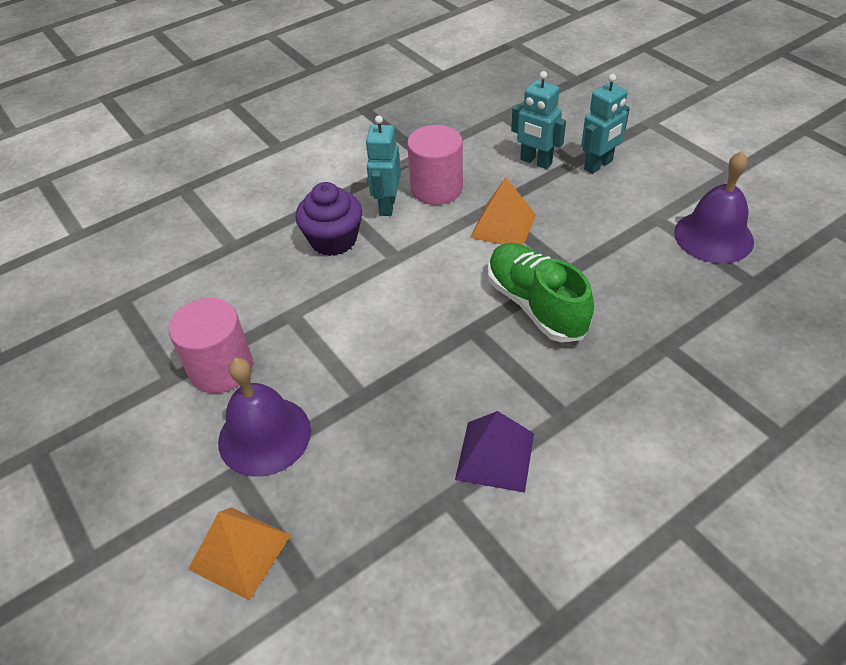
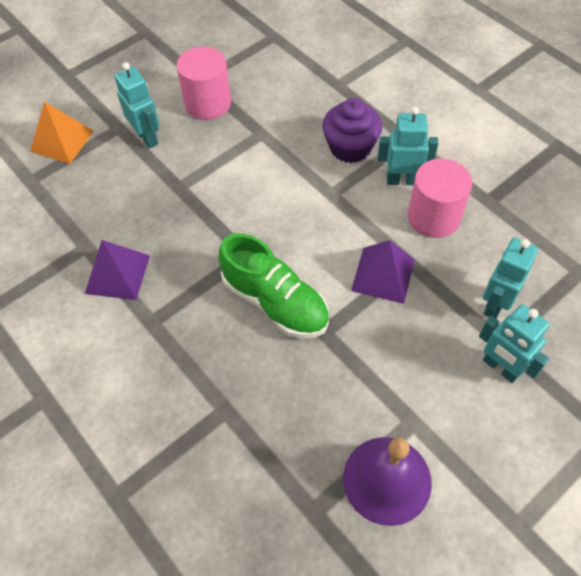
camera: 85 degrees right, 10 degrees up
purple bell [218,358,311,477] -> turquoise robot [114,62,160,149]
orange pyramid [470,177,536,245] -> purple pyramid [351,240,415,304]
green shoe [488,243,594,342] -> green shoe turned 75 degrees clockwise [219,233,329,338]

